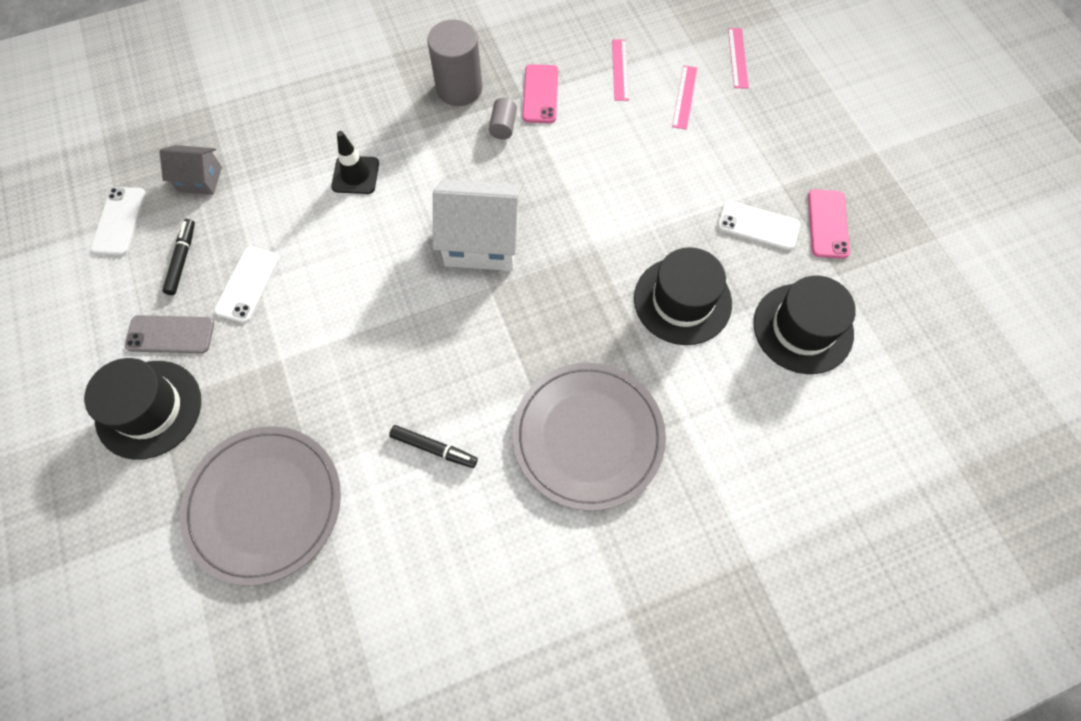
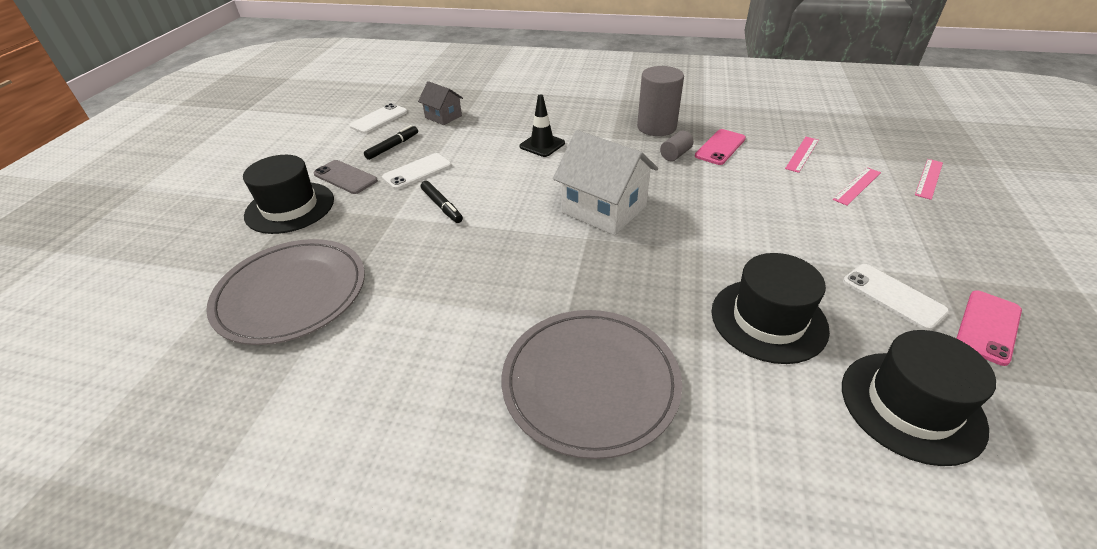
camera: 35 degrees right, 25 degrees down
black marker [389,425,478,468] -> black marker moved to [421,181,463,223]

